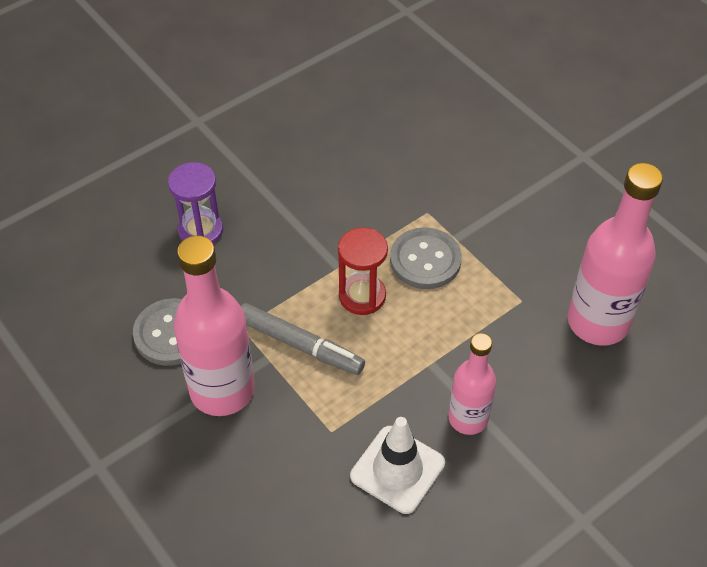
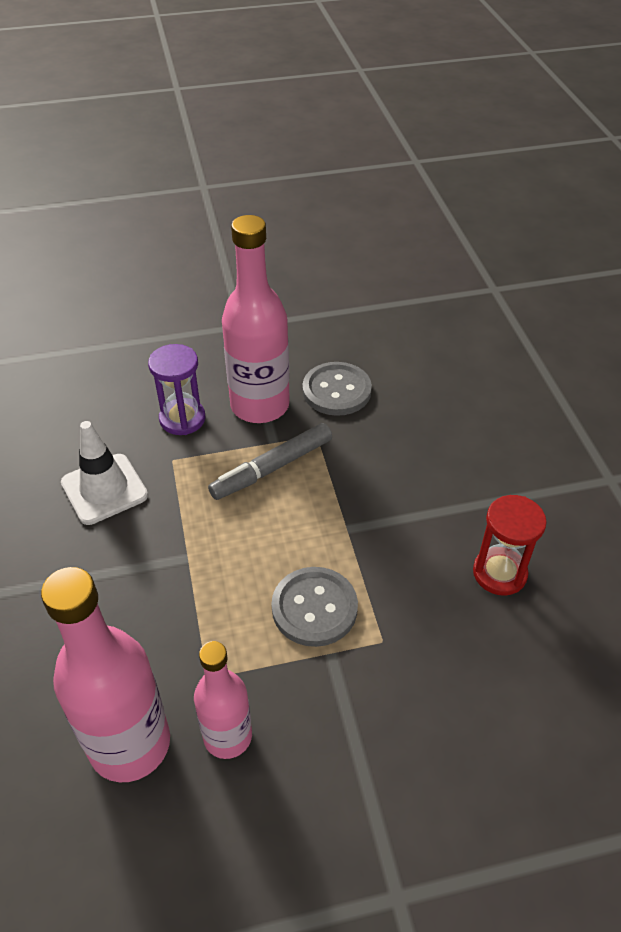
camera: 115 degrees right, 5 degrees down
purple hourglass [168,162,223,244] -> purple hourglass moved to [148,344,205,435]
red hourglass [338,227,388,315] -> red hourglass moved to [473,495,547,596]
pink bottle [448,333,496,435] -> pink bottle moved to [194,641,252,759]

